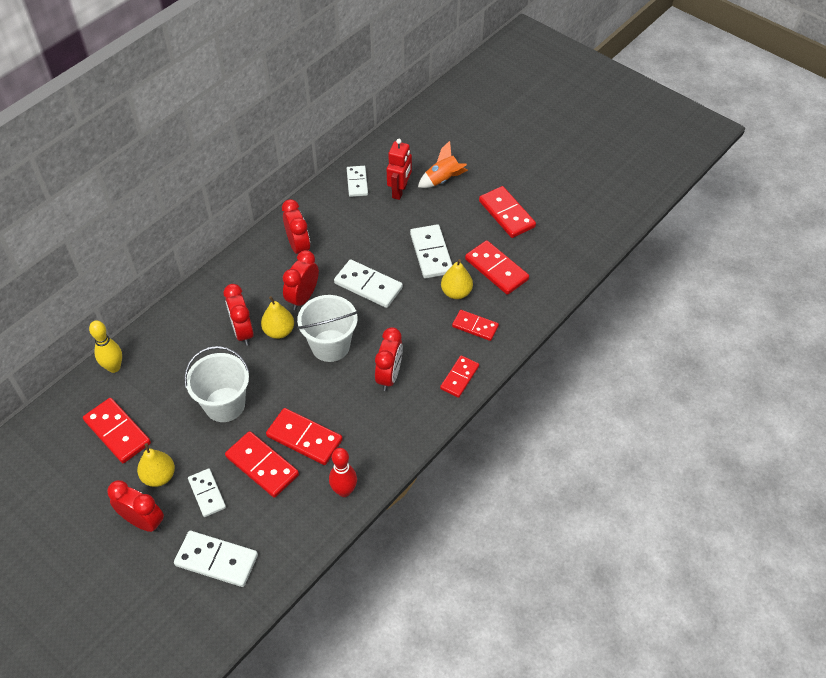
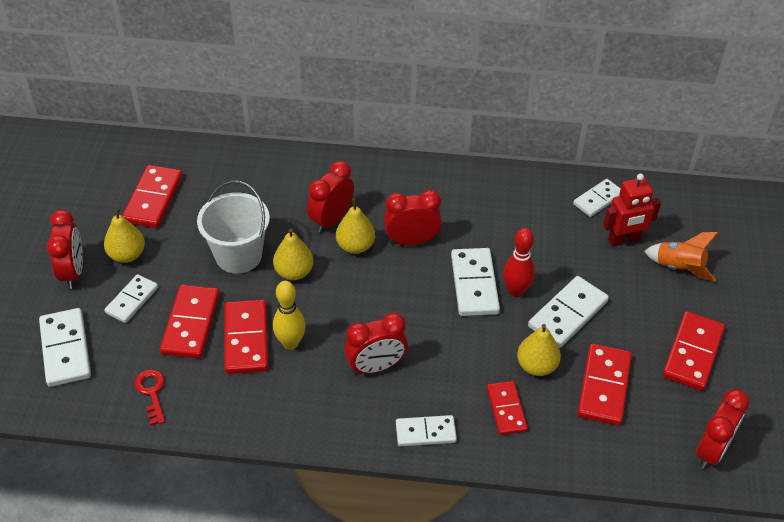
camera: 55 degrees right, 5 degrees down
yellow bowling pin [89,320,122,373] -> yellow bowling pin moved to [273,281,306,350]
red clock [282,199,310,254] -> red clock moved to [696,389,749,469]
white bucket [297,295,358,362] -> none
red bowling pin [329,448,357,497] -> red bowling pin moved to [503,228,535,297]
red domino [440,355,479,398] -> white domino [396,415,457,446]
none -> red key [134,369,165,425]
none -> yellow pear [273,228,314,280]

